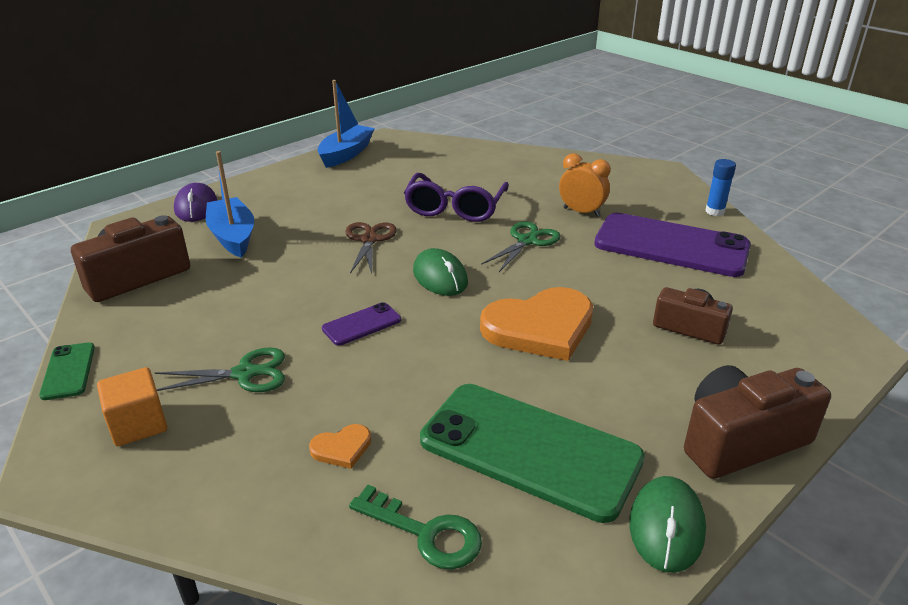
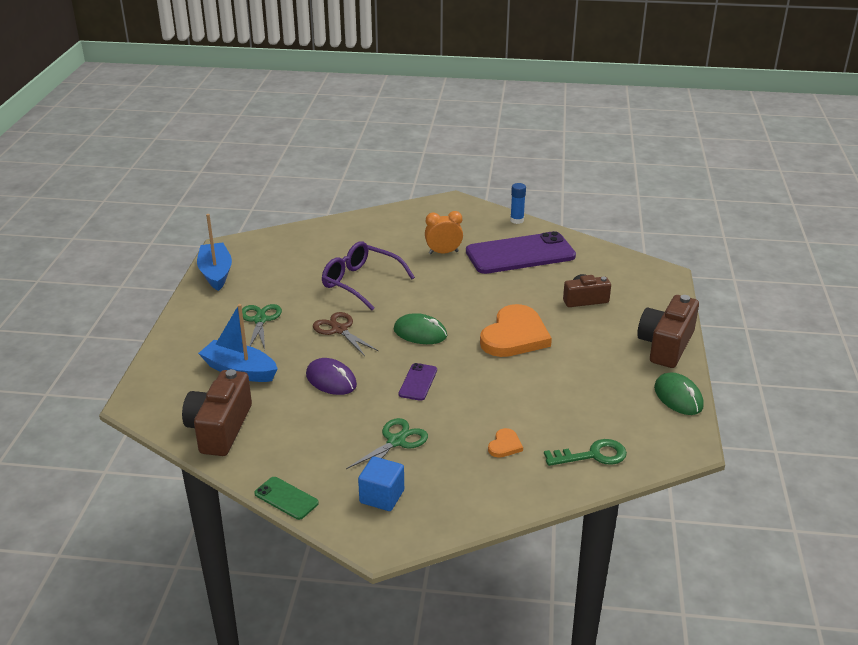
camera: 40 degrees left, 0 degrees up
orange cube [97,367,167,446] -> blue cube [358,456,404,511]
purple mouse [174,183,218,222] -> purple mouse moved to [306,358,357,395]
purple glasses [404,173,509,222] -> purple glasses turned 150 degrees clockwise [322,241,415,310]
green phone [420,384,645,523] -> none
green scissors [481,221,561,272] -> green scissors moved to [242,304,282,349]

